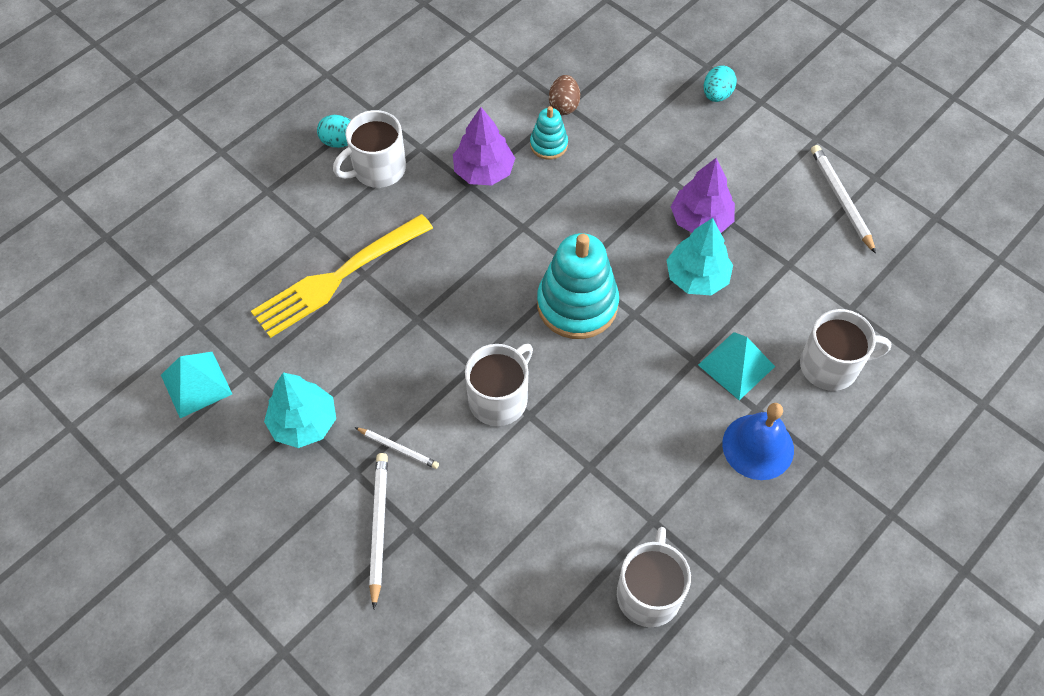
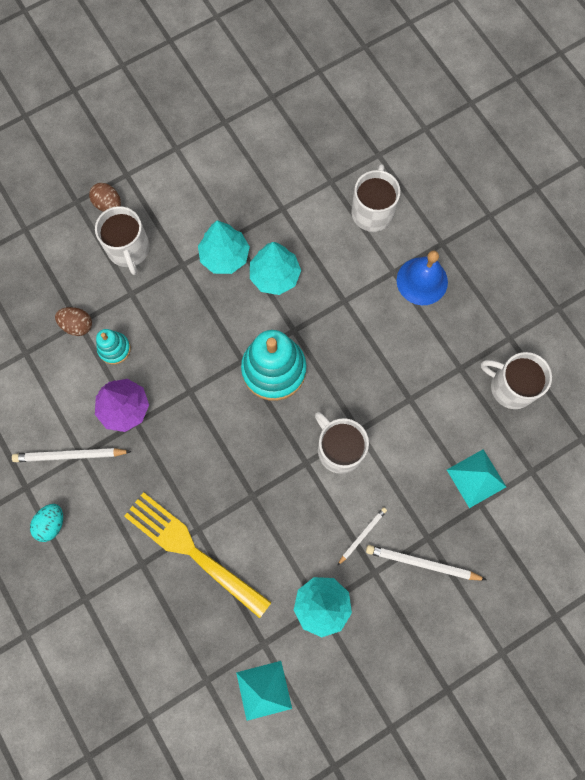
camera: 75 degrees left, 15 degrees up
yellow fork [251,214,433,338] -> yellow fork turned 150 degrees clockwise [124,492,272,618]
white mug [333,110,406,188] -> white mug moved to [95,206,150,275]
purple tree [671,158,735,233] -> turquoise tree [198,220,250,274]
turquoise pyramid [698,332,775,400] -> turquoise pyramid moved to [447,449,506,508]
turquoise egg [704,65,737,102] -> brown egg [89,183,121,212]
white pencil [811,145,876,254] -> white pencil moved to [12,448,132,462]

